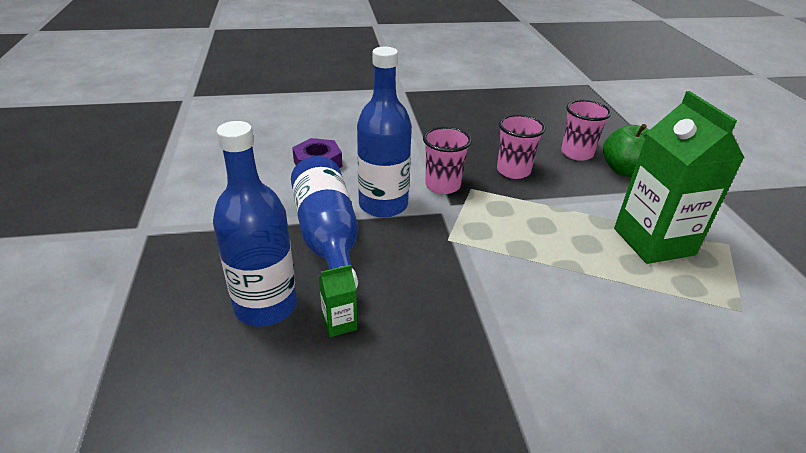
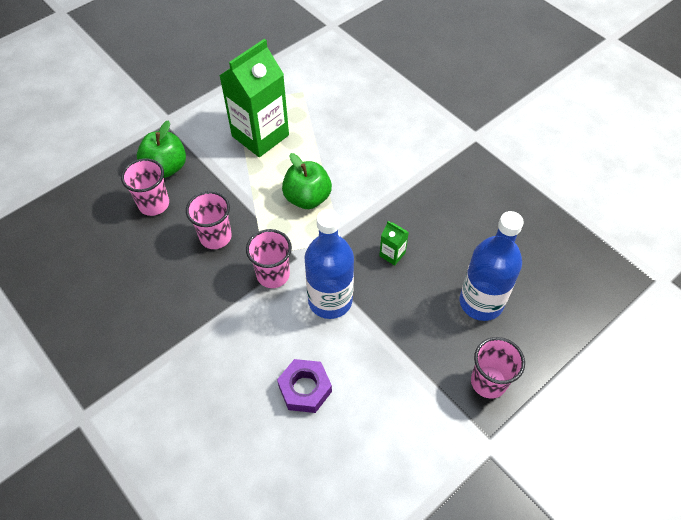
camera: 120 degrees left, 20 degrees up
blue bottle [291,156,358,288] -> none
green carton [318,265,357,337] -> green carton moved to [379,221,409,266]
none -> green apple [282,153,332,209]
none -> pink cup [471,337,525,399]

